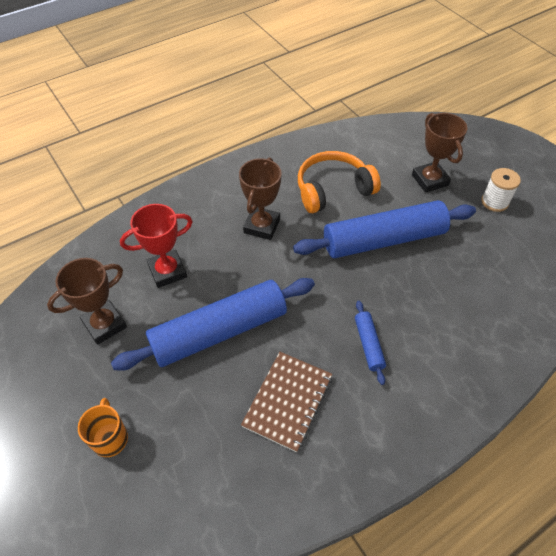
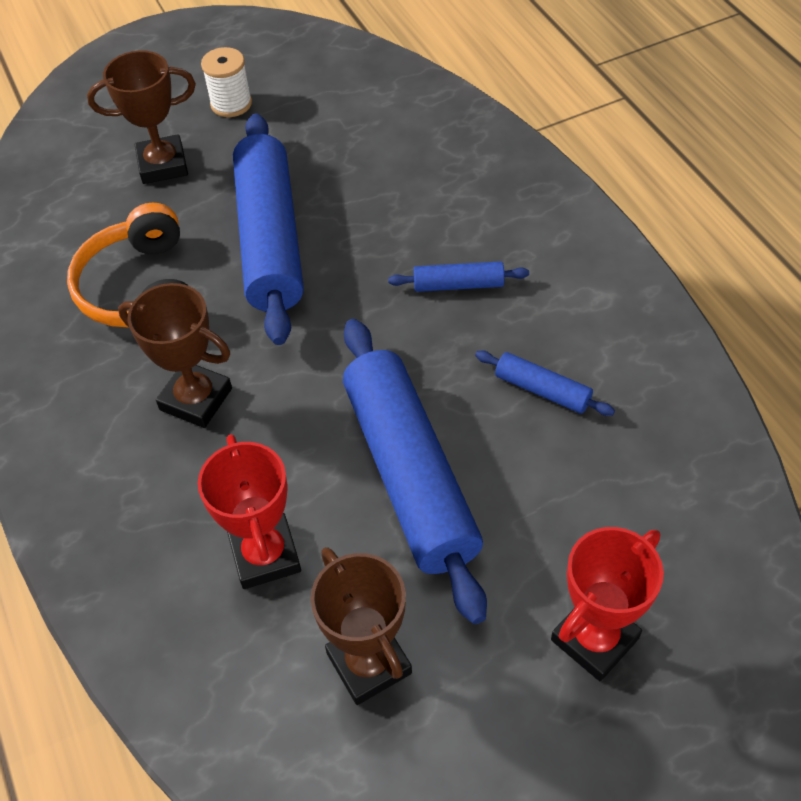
camera: 80 degrees left, 0 degrees up
orange mug [78,398,128,457] -> red trophy [551,527,664,681]
brown notebook [241,352,332,452] -> blue rolling pin [475,350,615,416]

